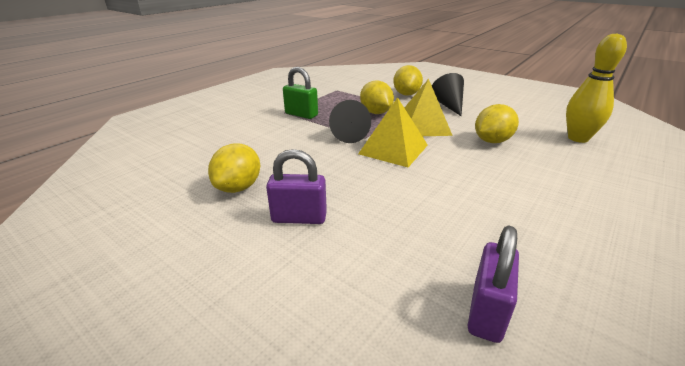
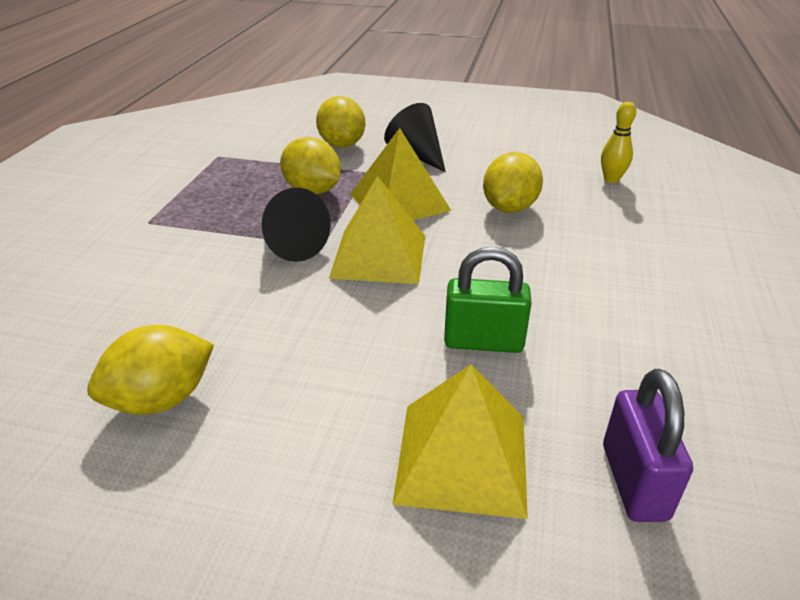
camera: 25 degrees left, 5 degrees up
yellow lemon [208,144,260,193] -> yellow lemon turned 60 degrees clockwise [87,325,214,415]
purple padlock [266,149,327,224] -> none
green padlock [283,67,318,119] -> green padlock moved to [444,247,532,353]
yellow bowling pin [566,33,627,143] -> yellow bowling pin [601,102,636,183], size x0.56
none -> yellow pyramid [392,364,528,519]

